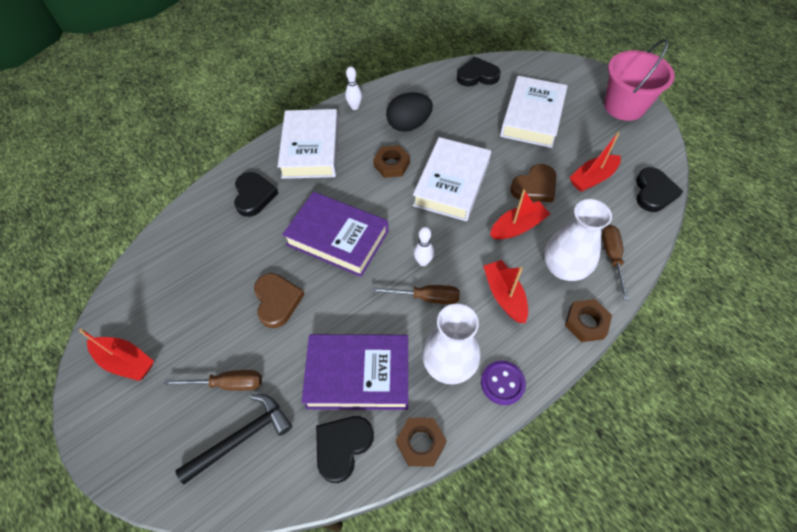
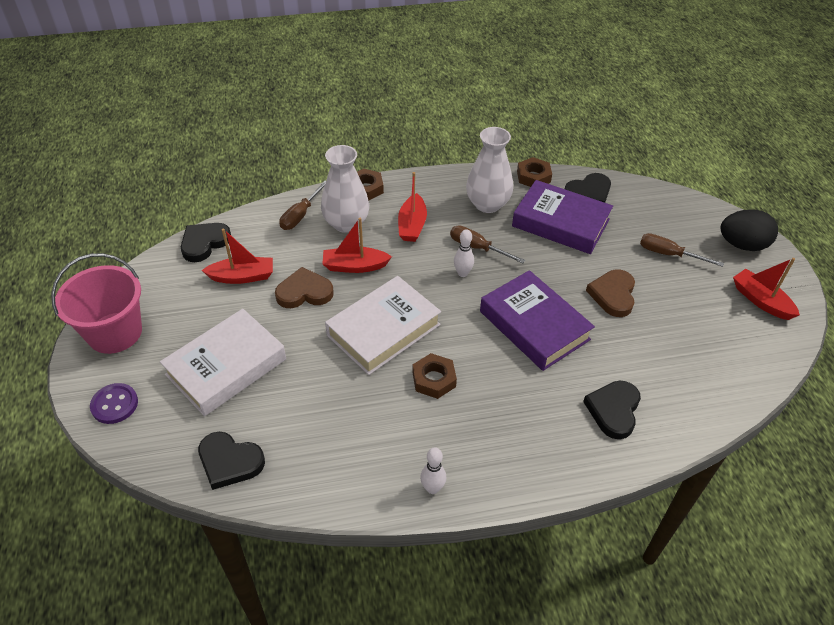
camera: 155 degrees left, 10 degrees down
black hammer [175,394,292,484] -> none
white book [277,109,339,179] -> none
black egg [386,92,433,132] -> black egg moved to [720,210,778,251]
purple button [481,361,526,405] -> purple button moved to [90,383,138,424]

